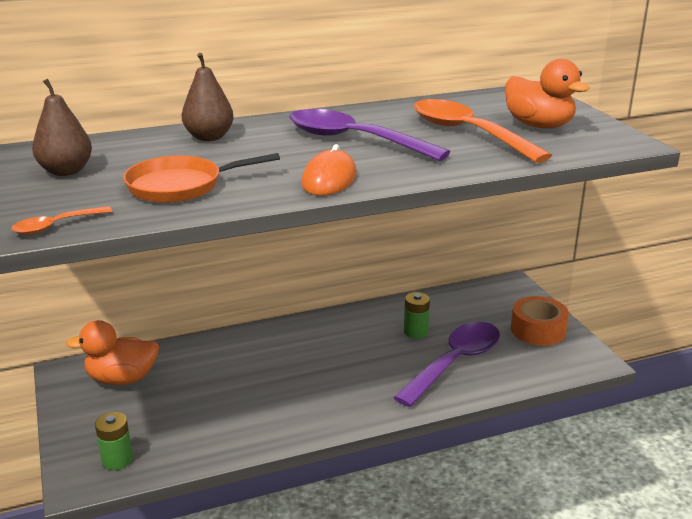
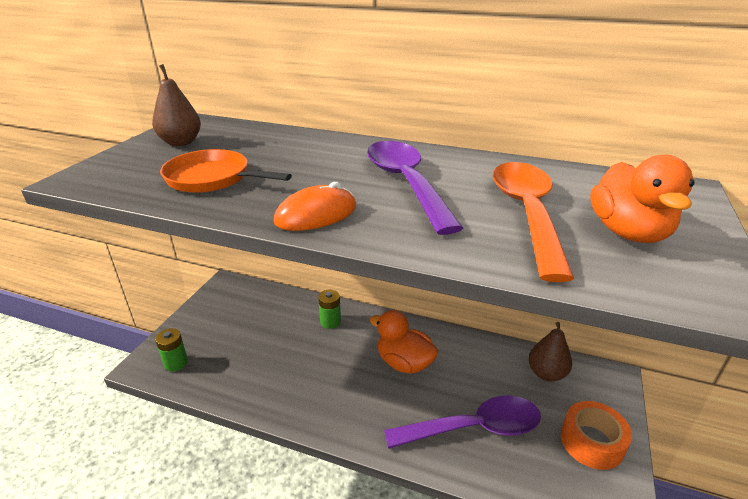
camera: 40 degrees right, 5 degrees up
orange spoon [11,206,113,235] -> none
orange duck [66,320,159,385] -> orange duck moved to [370,310,439,374]
brown pear [182,53,234,141] -> brown pear moved to [528,322,572,381]
green battery [404,292,430,339] -> green battery moved to [318,290,341,329]

